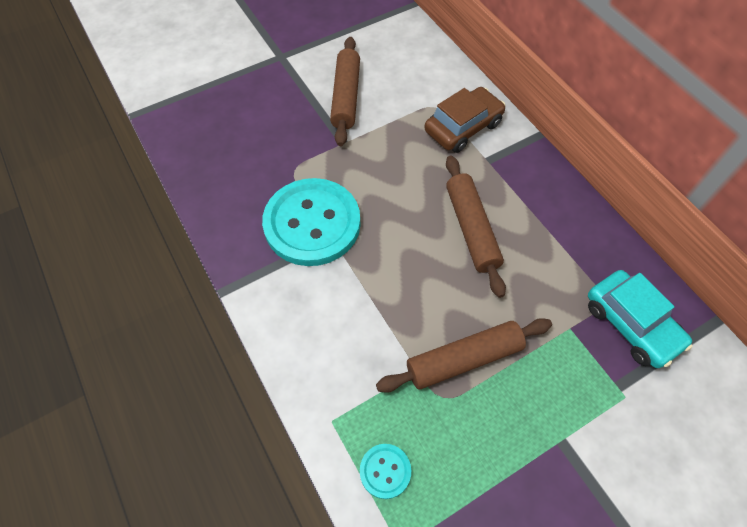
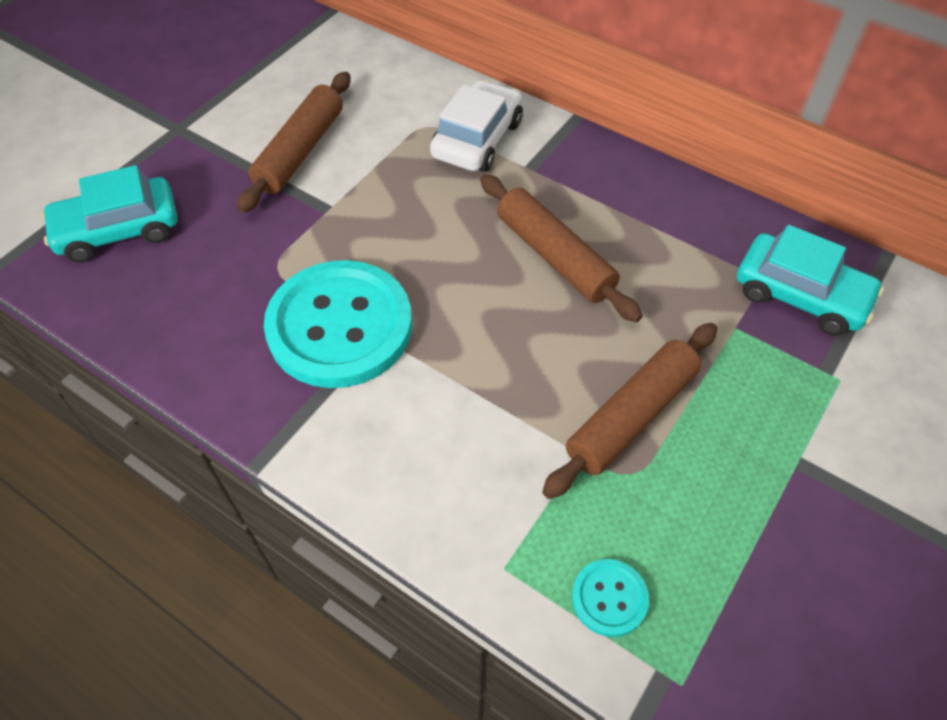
camera: 25 degrees left, 5 degrees down
brown rolling pin [330,37,360,146] -> brown rolling pin turned 45 degrees clockwise [237,72,350,213]
brown car [424,87,505,153] -> white car [430,80,523,172]
none -> turquoise car [41,165,178,263]

